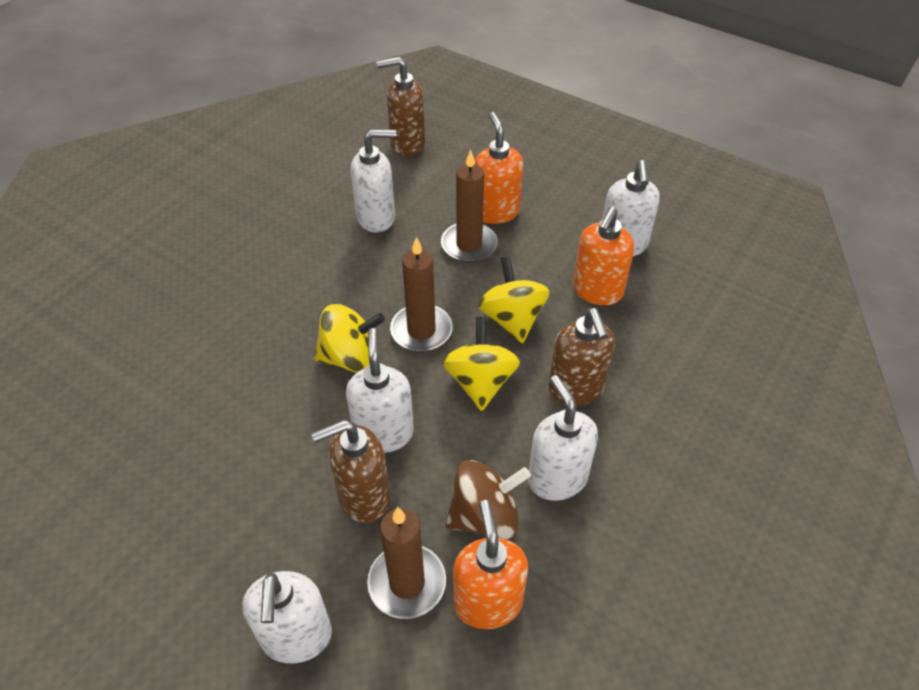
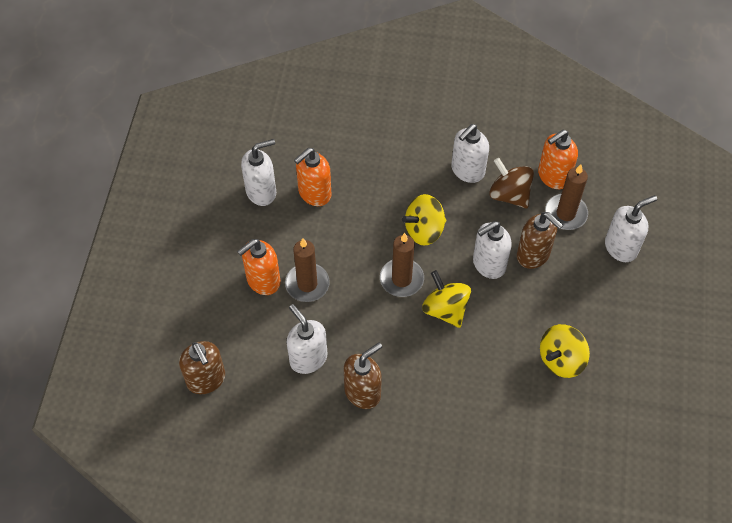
camera: 115 degrees left, 10 degrees up
yellow spinning top [477,256,550,343] -> yellow spinning top moved to [540,324,590,378]
brown soap dispenser [548,308,615,406] -> brown soap dispenser moved to [344,342,382,409]
orange soap dispenser [573,207,634,305] -> orange soap dispenser turned 135 degrees clockwise [294,148,332,206]

